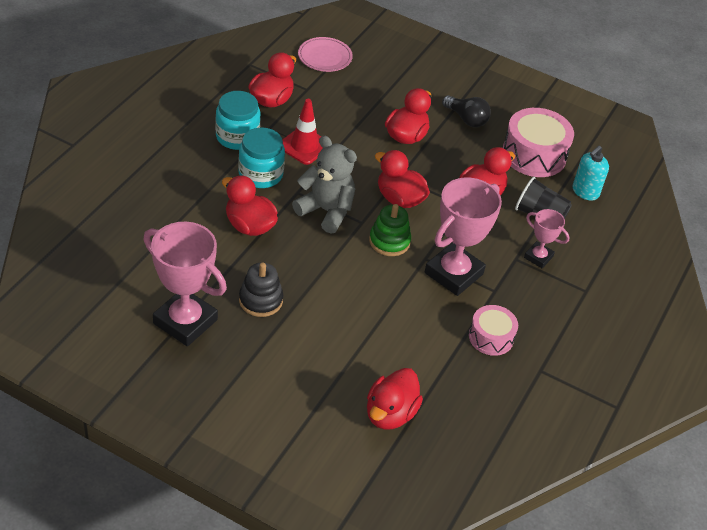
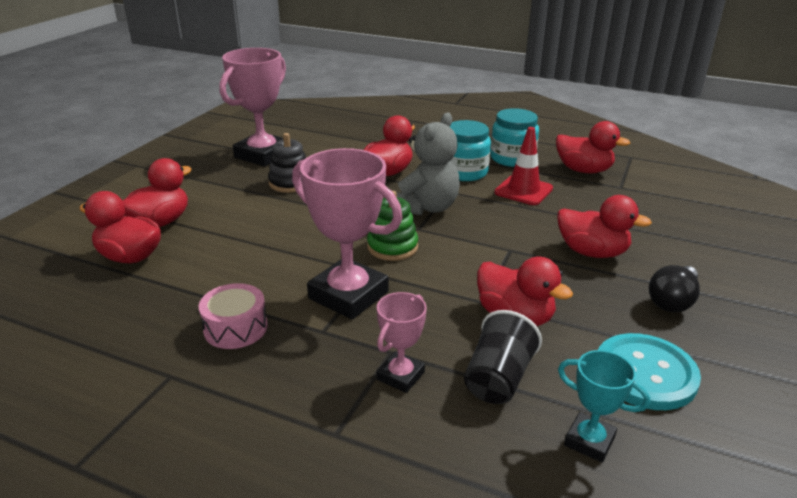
camera: 90 degrees right, 15 degrees down
pink plate [298,37,353,72] -> none
red duck [375,150,430,208] -> red duck moved to [123,158,192,227]
pink drum [503,108,574,177] -> turquoise button [598,333,701,410]
turquoise soap dispenser [572,146,609,200] -> turquoise trophy [558,350,650,462]

